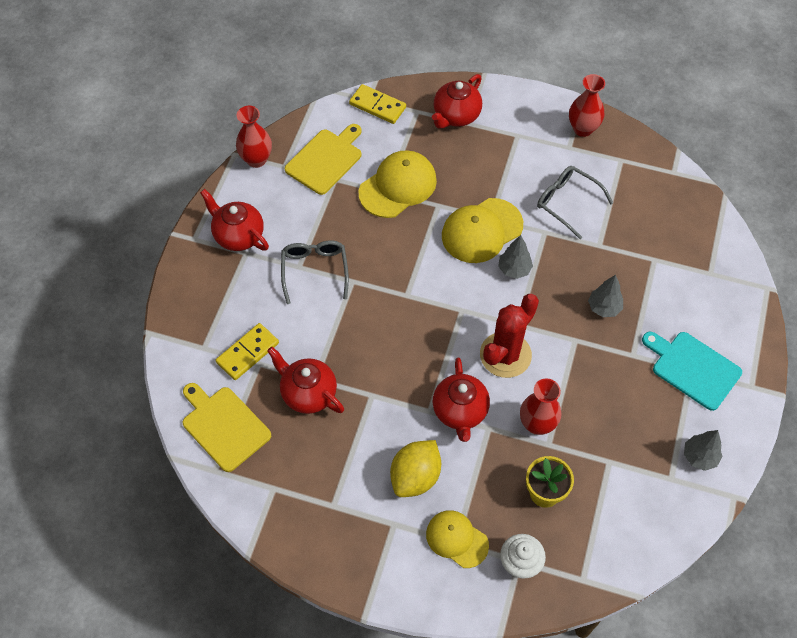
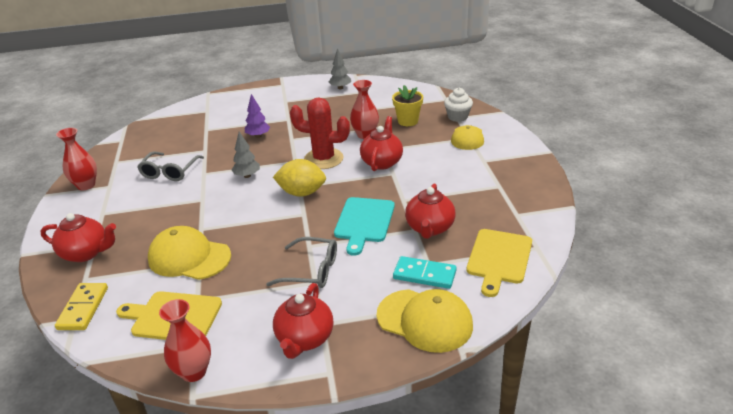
camera: 115 degrees left, 25 degrees down
yellow domino [216,323,279,380] -> turquoise domino [393,256,457,289]
grey glasses [281,240,349,304] -> grey glasses turned 135 degrees counterclockwise [266,237,337,288]
yellow lemon [390,440,441,497] -> yellow lemon moved to [273,159,326,197]
red teapot [433,358,490,442] -> red teapot turned 45 degrees counterclockwise [360,116,403,171]
yellow cap [442,198,523,263] -> yellow cap moved to [377,289,473,353]
grey tree [588,275,623,317] -> purple tree [245,94,270,138]
turquoise cutting board [642,332,742,411] -> turquoise cutting board moved to [334,197,395,256]

